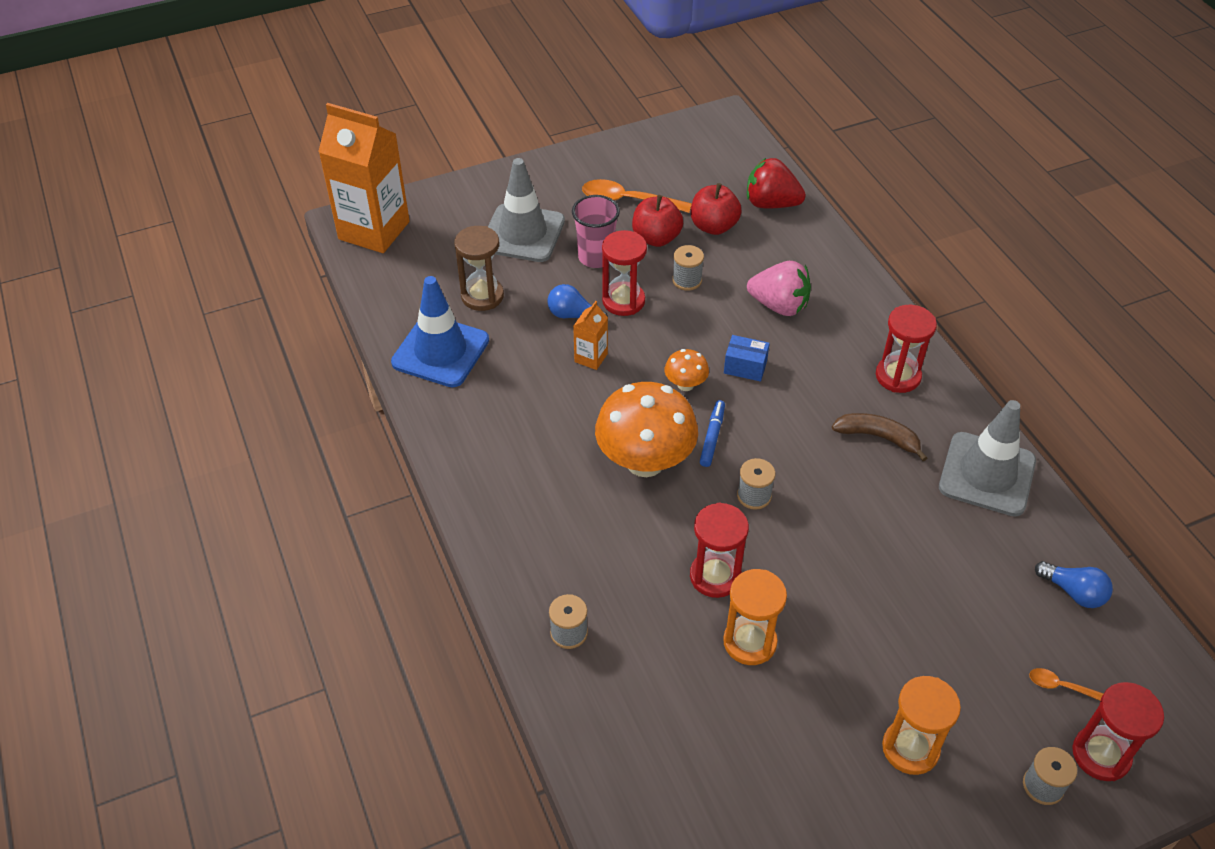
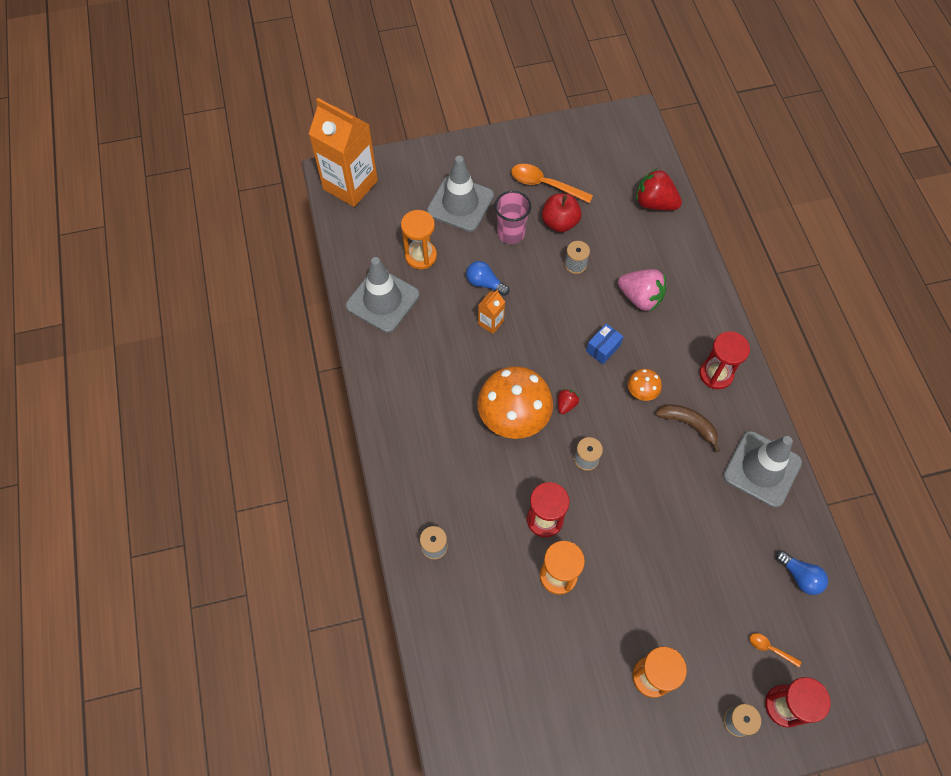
camera: 10 degrees right, 15 degrees up
blue traffic cone [391,276,489,387] -> grey traffic cone [346,257,420,333]
brown hourglass [454,226,504,311] -> orange hourglass [401,210,437,269]
red hourglass [602,230,647,316] -> none
orange mushroom [665,349,709,391] -> orange mushroom moved to [628,369,662,401]
red apple [691,183,742,235] -> none
blue marker [700,400,725,467] -> red strawberry [558,389,579,414]
blue box [724,335,770,382] -> blue box turned 75 degrees counterclockwise [586,324,624,364]

